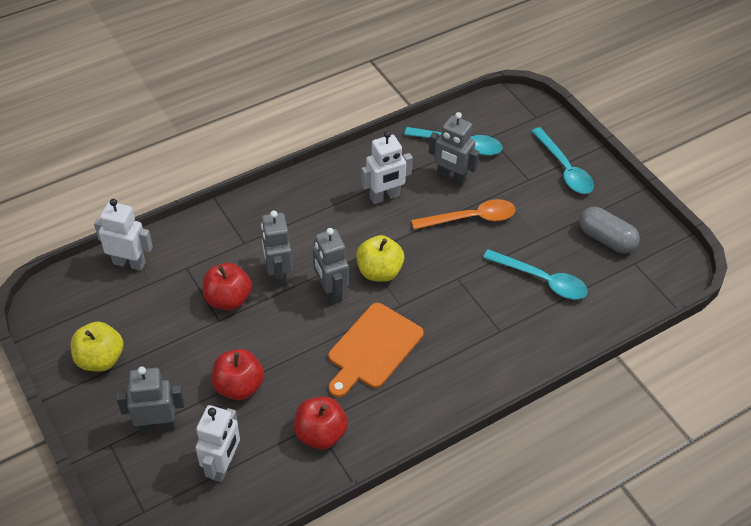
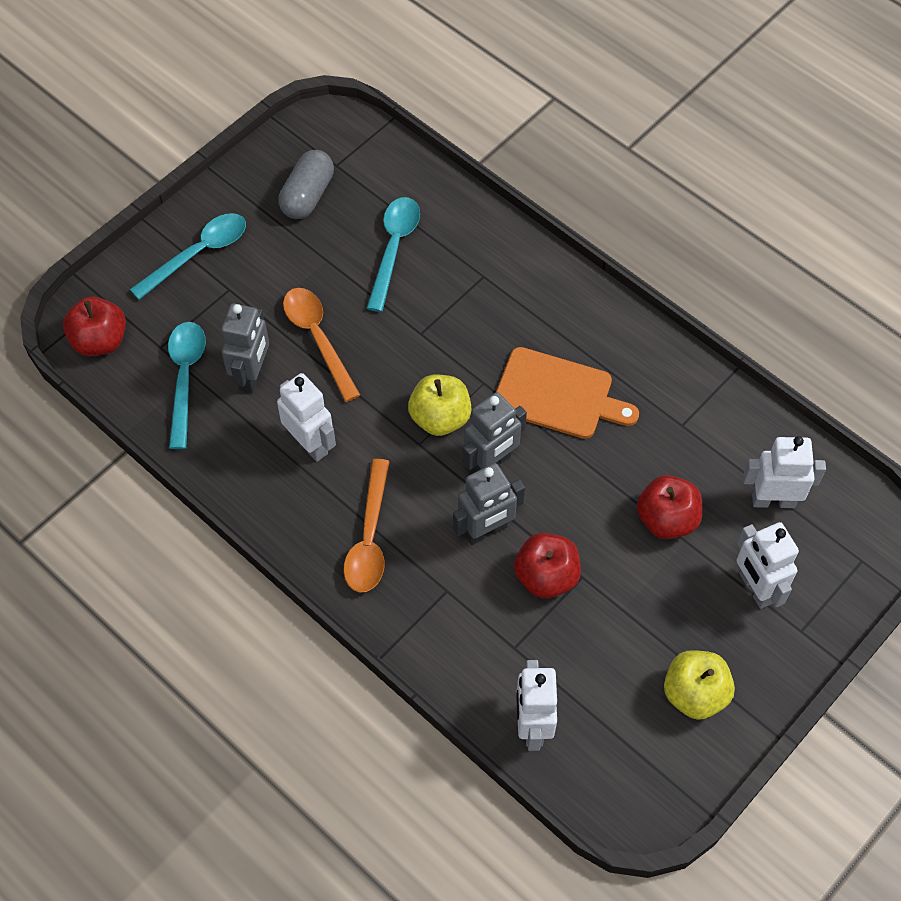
camera: 105 degrees left, 10 degrees up
grey robot [116,366,184,434] -> white robot [736,522,799,609]
red apple [294,396,348,450] -> red apple moved to [63,297,126,356]
none -> orange spoon [344,459,390,592]

